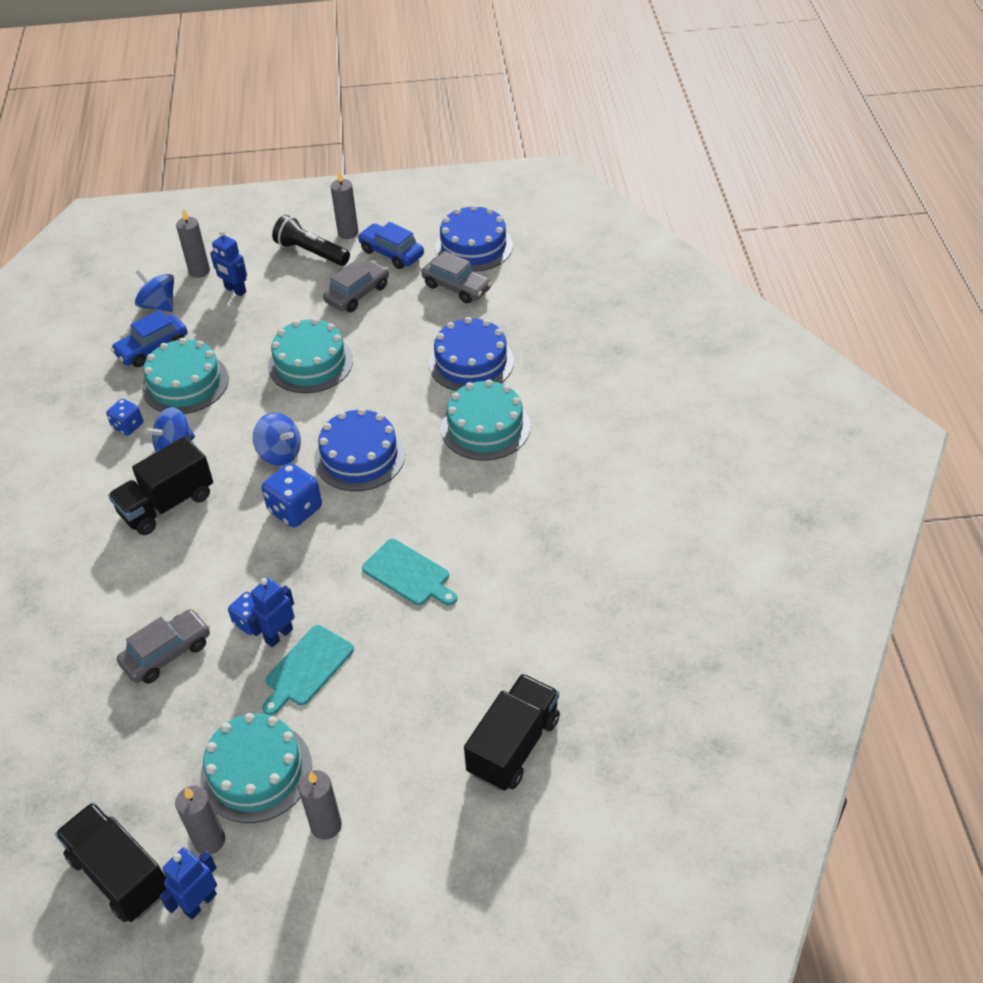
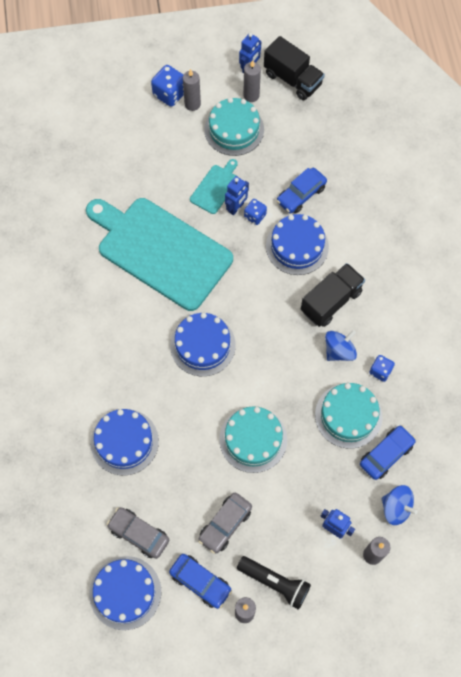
camera: 175 degrees right, 20 degrees up
grey car [117,609,210,684] -> blue car [277,168,327,214]
blue spinning top [253,413,301,466] -> none
blue dice [262,463,322,528] -> blue dice moved to [151,65,184,107]
turquoise cutting board [362,539,457,605] -> turquoise cutting board [86,198,233,311], size x2.39
turquoise cake [441,379,530,461] -> none
black truck [464,674,560,791] -> none
none -> blue cake [266,214,329,275]

